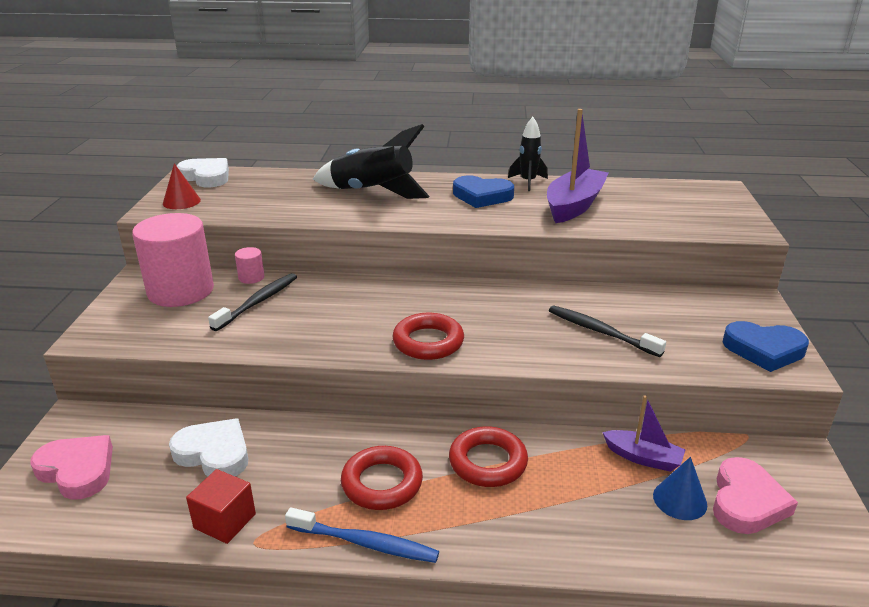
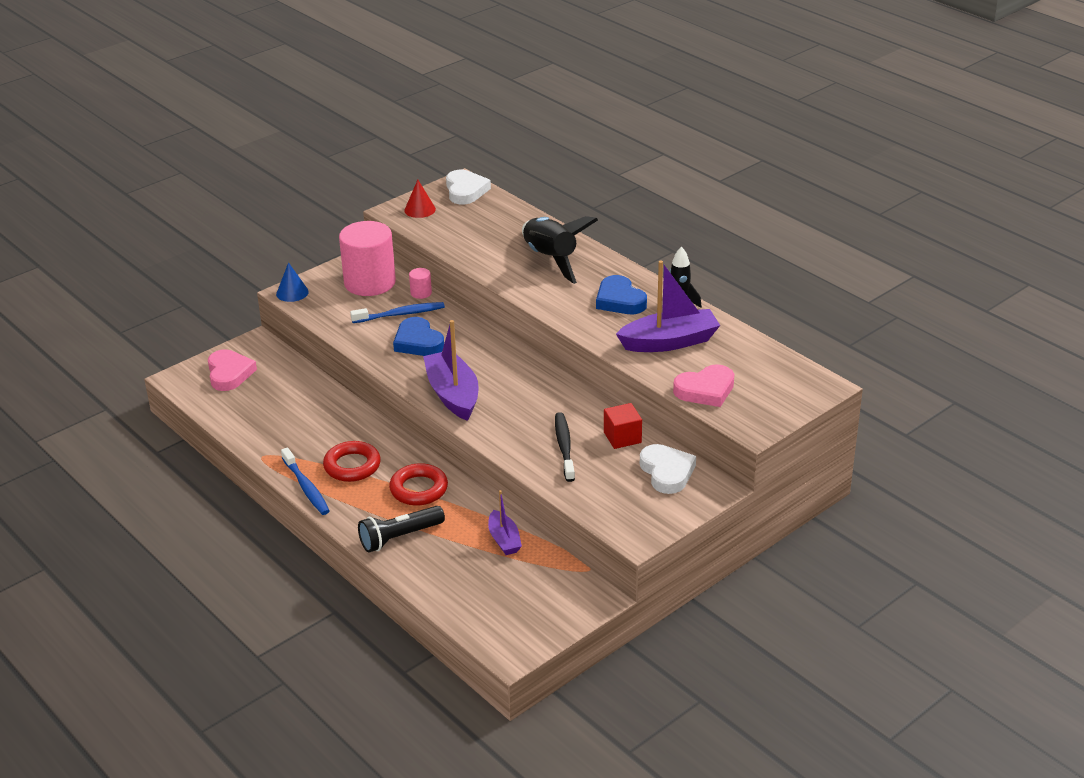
camera: 45 degrees right, 5 degrees up
white heart [169,418,248,476] -> white heart moved to [640,444,696,494]
red cube [186,469,256,544] -> red cube moved to [604,403,642,449]
black toothbrush [208,273,297,331] -> blue toothbrush [350,302,445,323]
red ring [392,313,464,360] -> purple boat [423,320,479,421]
blue cone [653,457,707,520] -> blue cone moved to [276,262,309,302]
pink heart [713,457,798,534] -> pink heart moved to [673,364,734,407]
blue heart [723,321,809,372] -> blue heart moved to [393,317,444,356]
none -> black flashlight [358,506,445,552]

